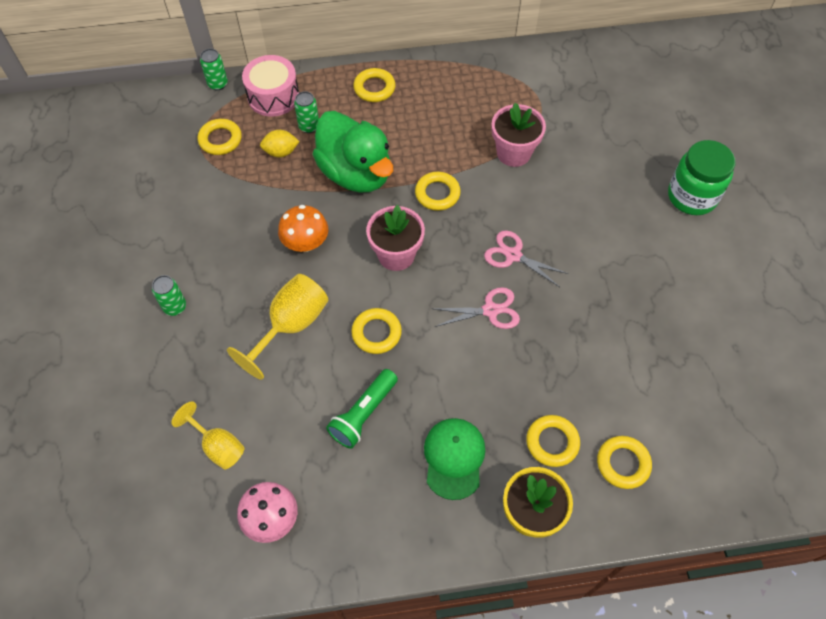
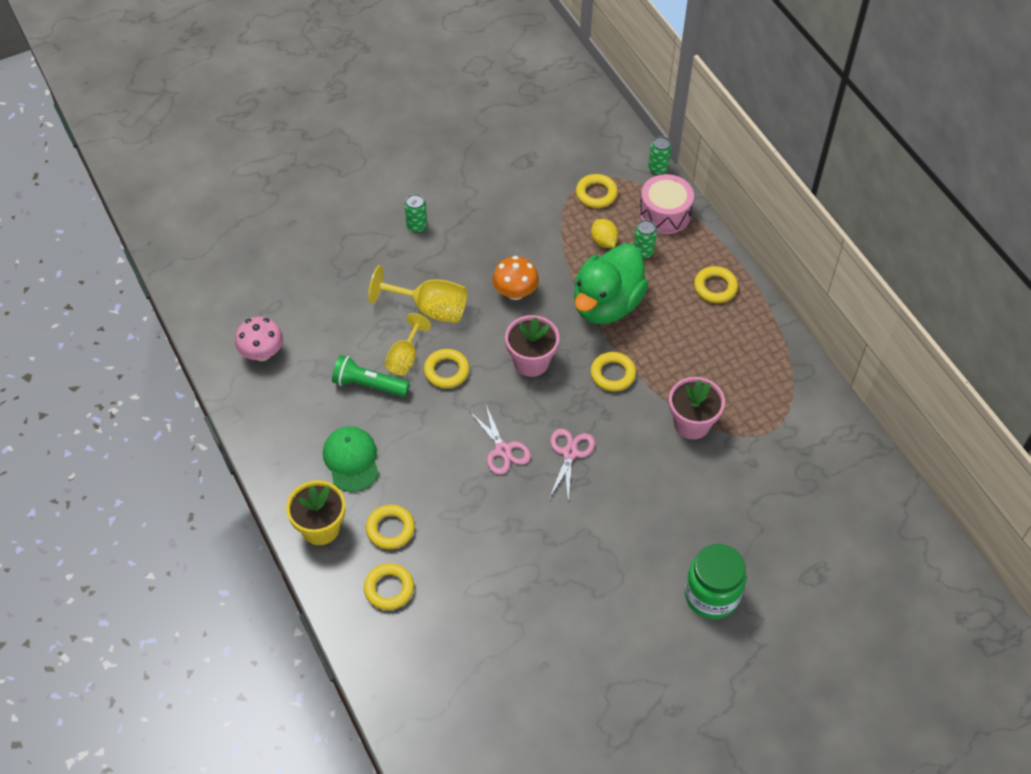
camera: 70 degrees right, 5 degrees down
yellow goblet [171,401,244,469] -> yellow goblet moved to [384,313,431,376]
green cap [424,418,485,500] -> green cap turned 90 degrees counterclockwise [323,426,379,492]

